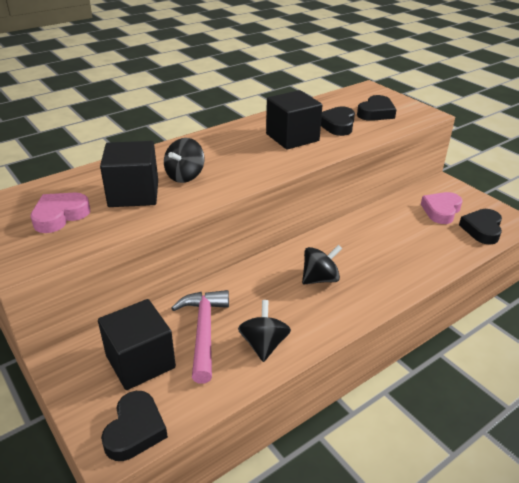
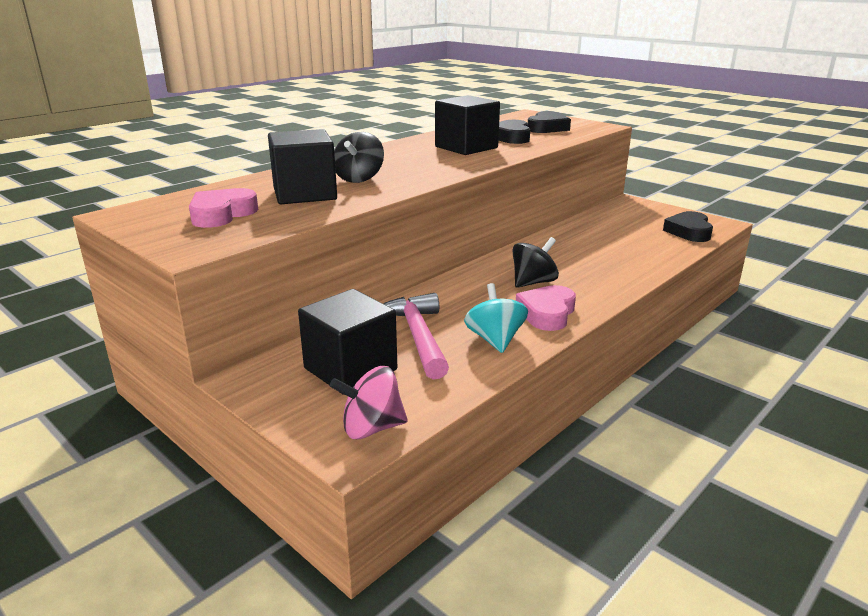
camera: 10 degrees left, 10 degrees down
black heart [101,391,168,461] -> pink spinning top [330,366,408,439]
black spinning top [238,300,291,362] -> turquoise spinning top [464,283,528,353]
pink heart [421,192,463,224] -> pink heart moved to [516,285,576,331]

